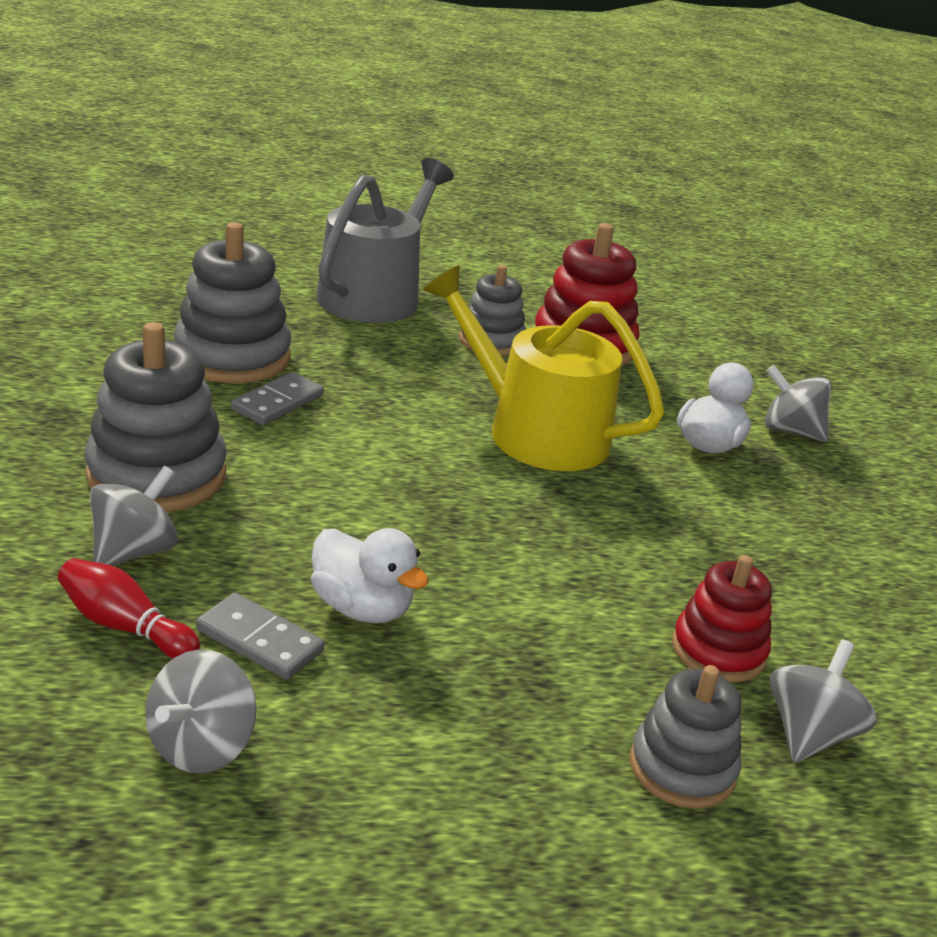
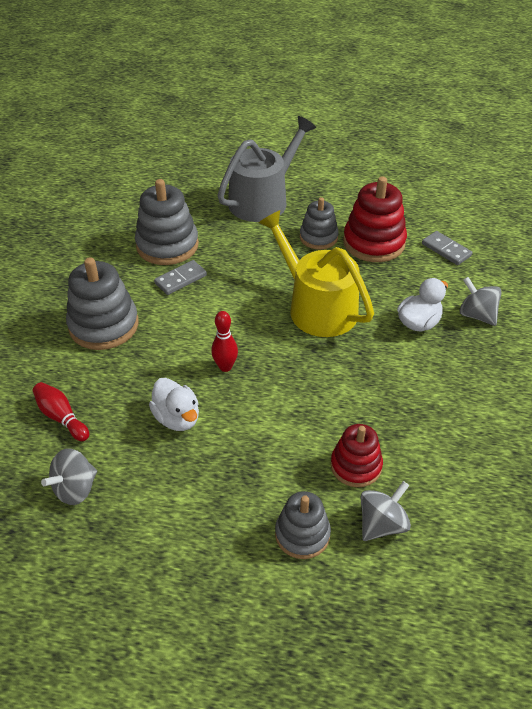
camera: 20 degrees right, 15 degrees up
grey spinning top [90,466,178,566] -> none
grey domino [196,593,324,680] -> grey domino moved to [422,231,472,265]
none -> red bowling pin [211,311,238,372]

